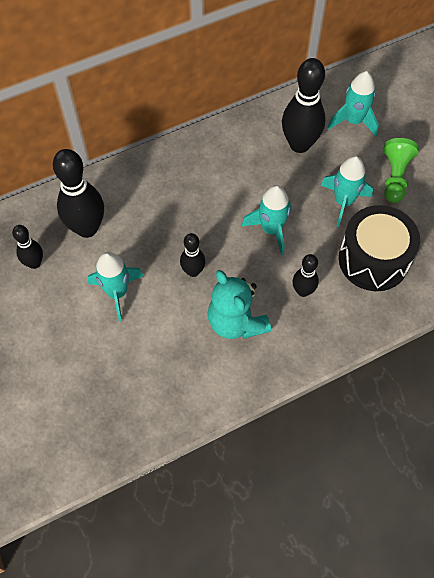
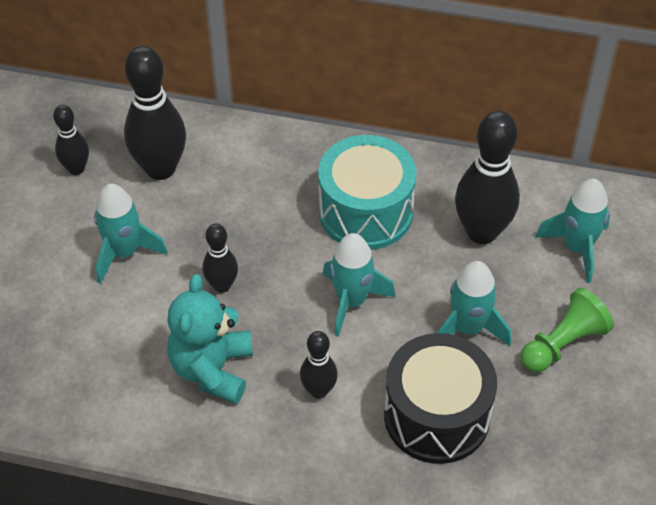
camera: 40 degrees right, 10 degrees down
none -> turquoise drum [318,135,417,250]

